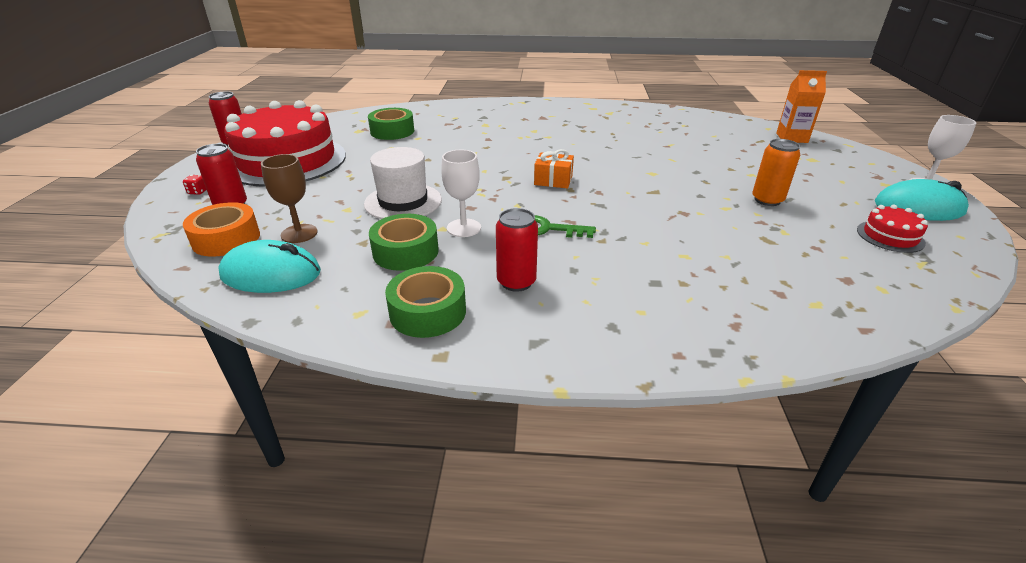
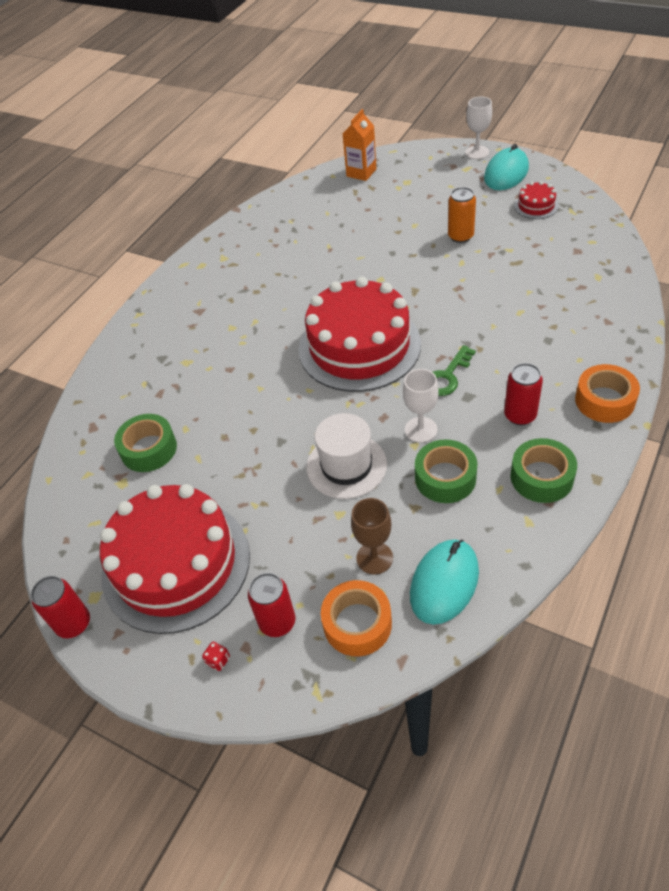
camera: 60 degrees left, 15 degrees up
orange gift [534,149,574,188] -> red cake [299,277,421,392]
none -> orange tape [575,364,640,423]

